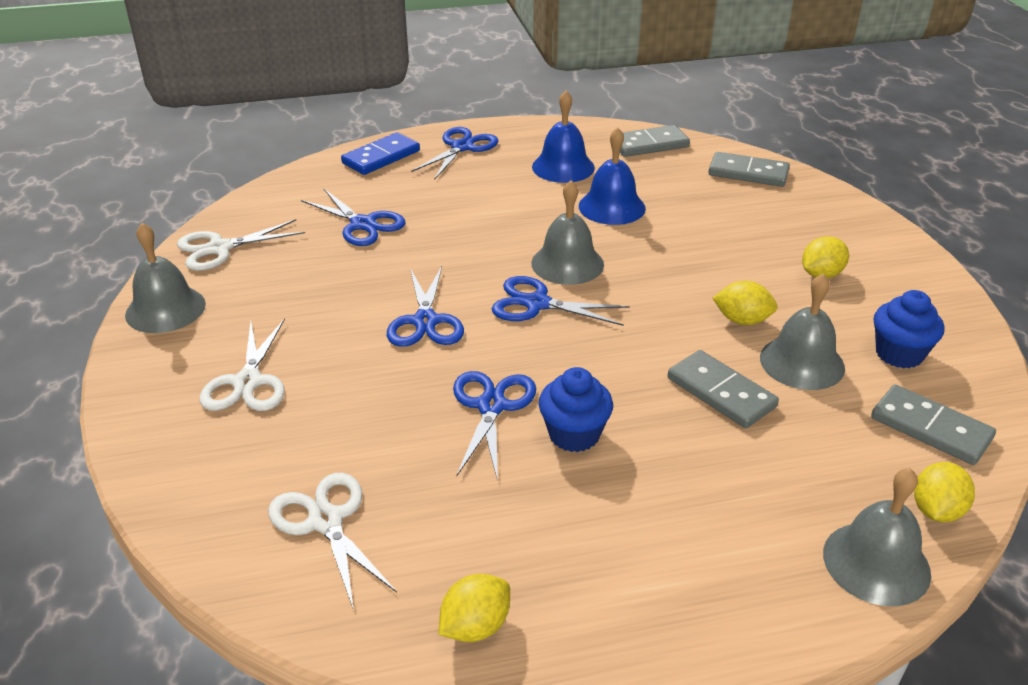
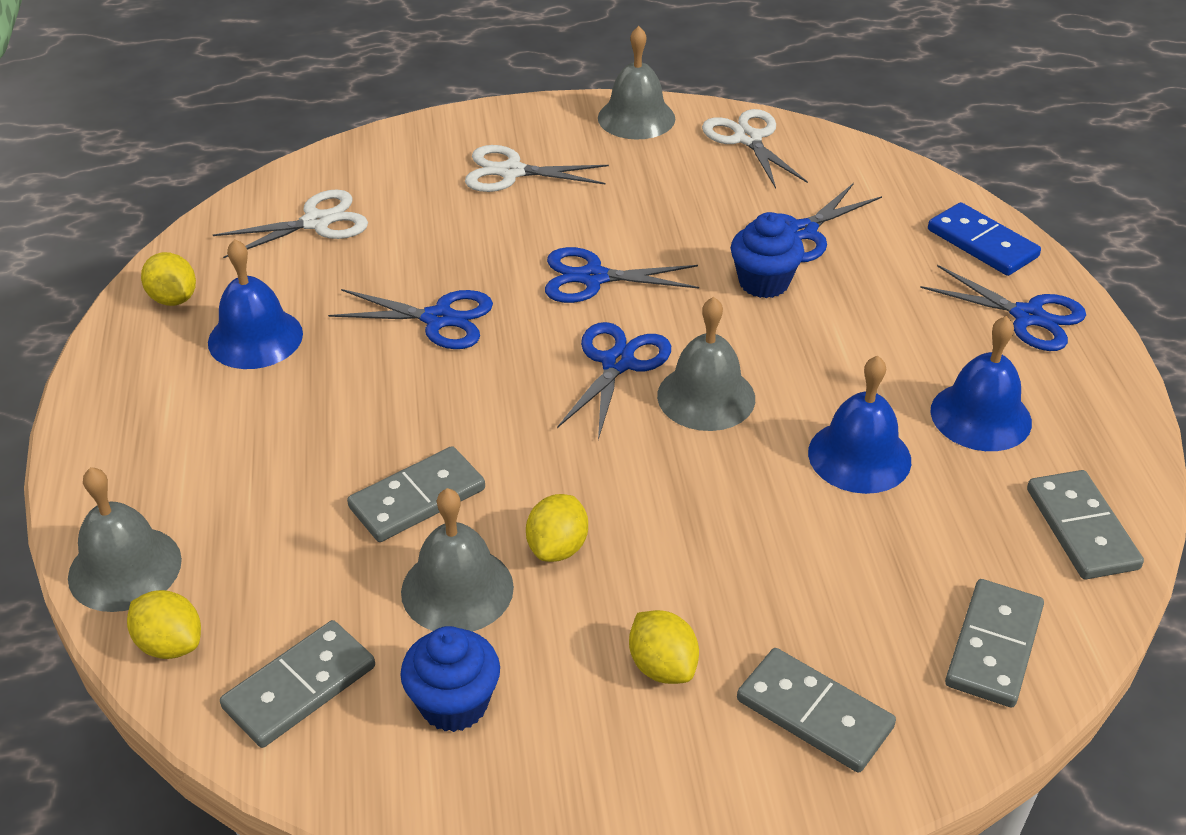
camera: 95 degrees right, 5 degrees up
blue cupcake [539,367,613,452] -> blue cupcake moved to [731,212,804,298]
none -> blue bell [208,239,303,369]
none -> grey domino [737,648,896,773]

